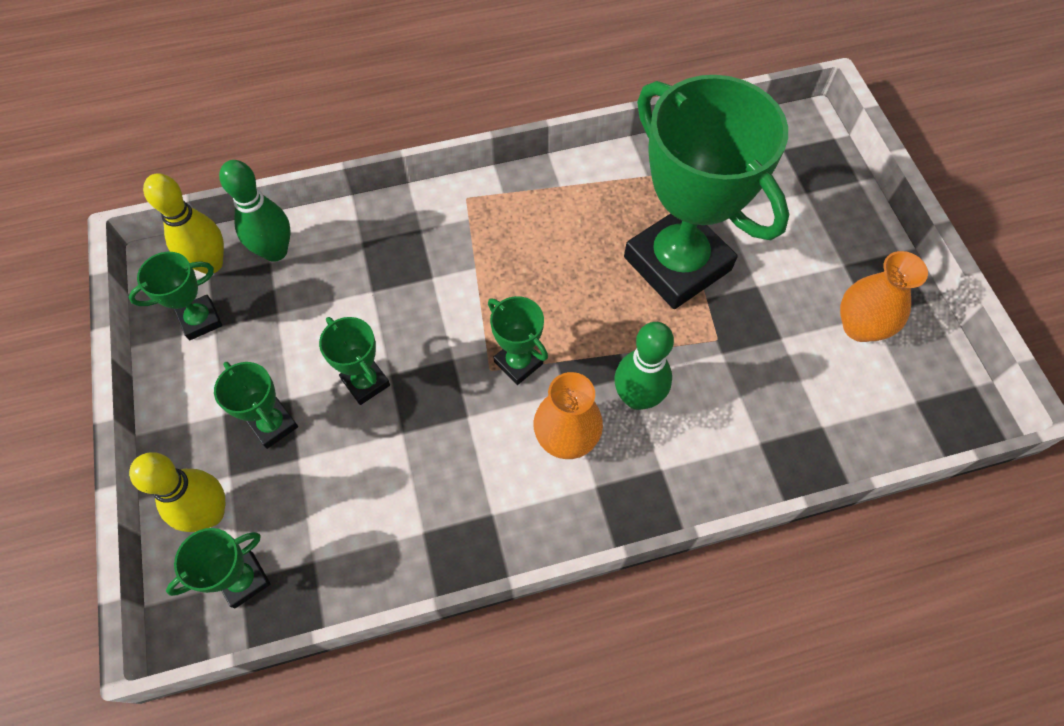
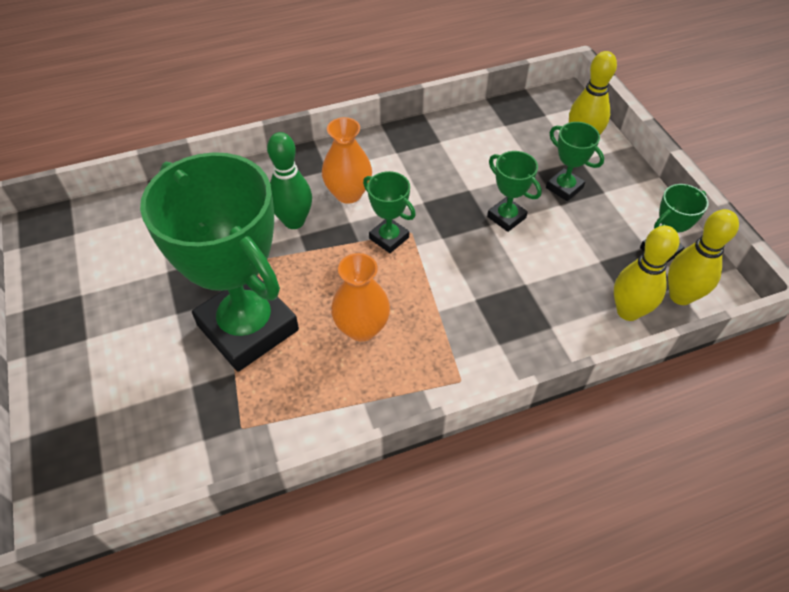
camera: 175 degrees right, 10 degrees down
green trophy [166,528,271,609] -> none
green bowling pin [219,160,291,262] -> yellow bowling pin [614,225,679,321]
orange vase [840,251,928,342] -> orange vase moved to [331,253,390,342]

